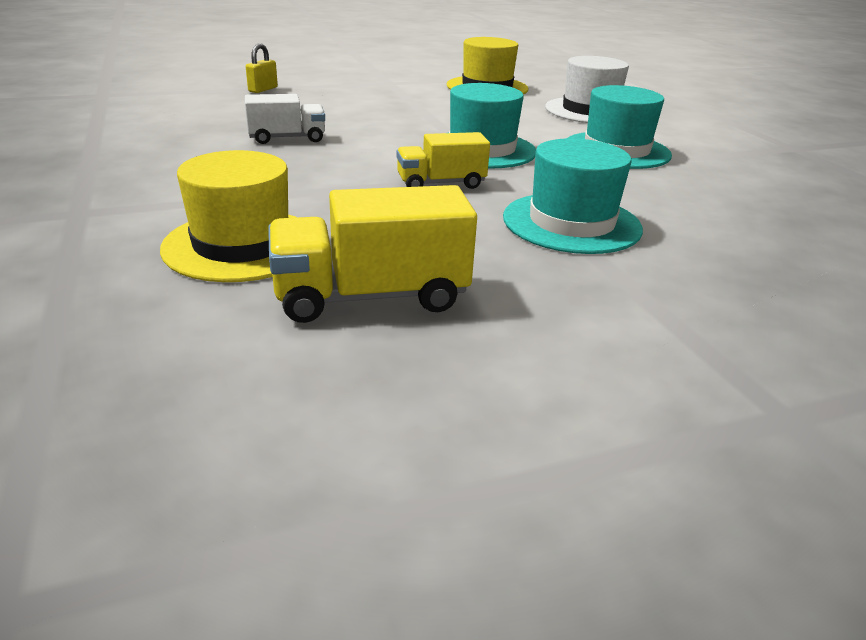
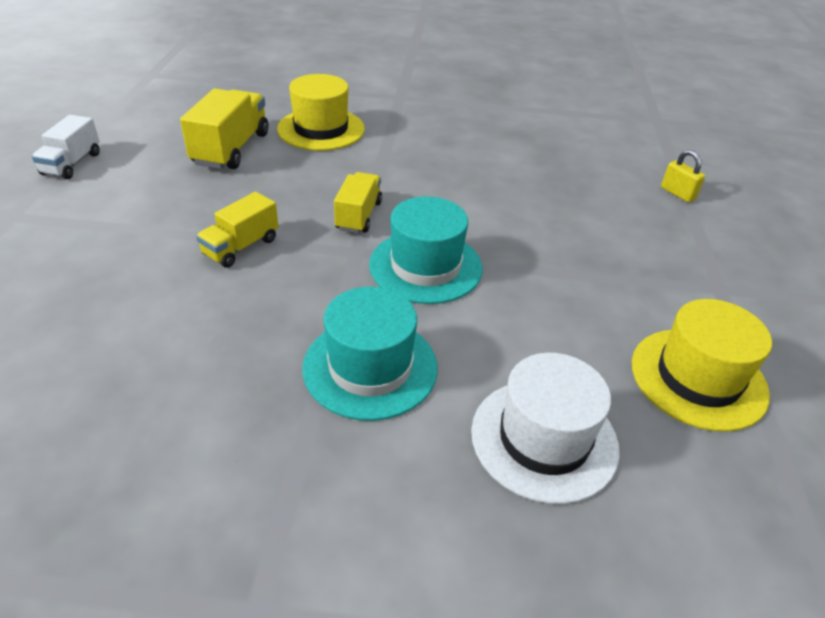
camera: 115 degrees right, 10 degrees up
white truck [245,94,325,144] -> white truck moved to [32,115,100,179]
turquoise hat [503,138,643,254] -> yellow truck [196,192,279,268]

